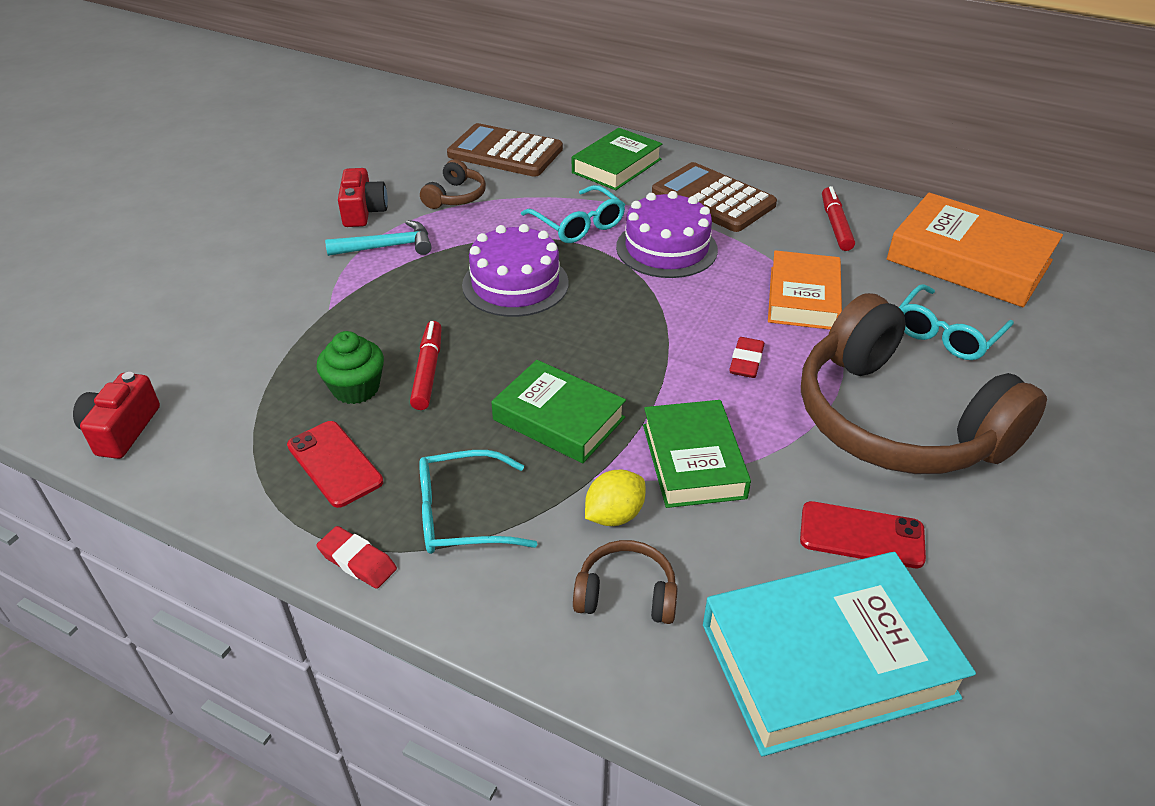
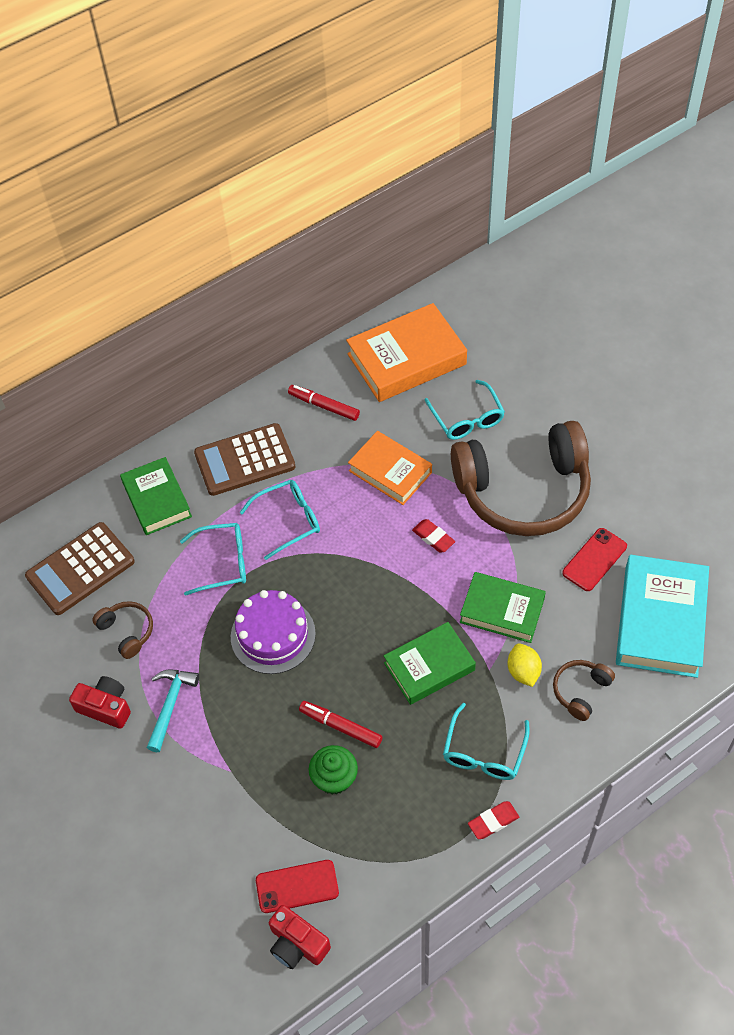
camera: 60 degrees left, 15 degrees up
red phone [287,421,383,508] -> red phone moved to [256,860,339,913]
purple cake [616,191,718,278] -> turquoise glasses [240,480,320,560]

